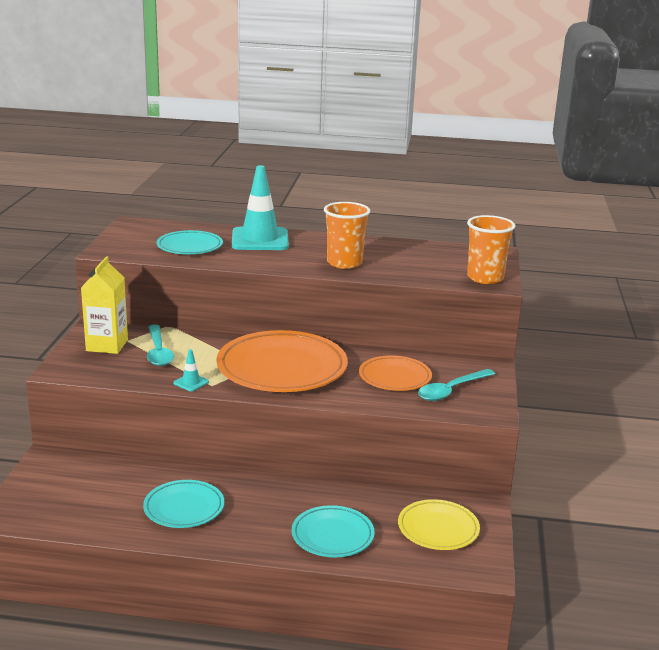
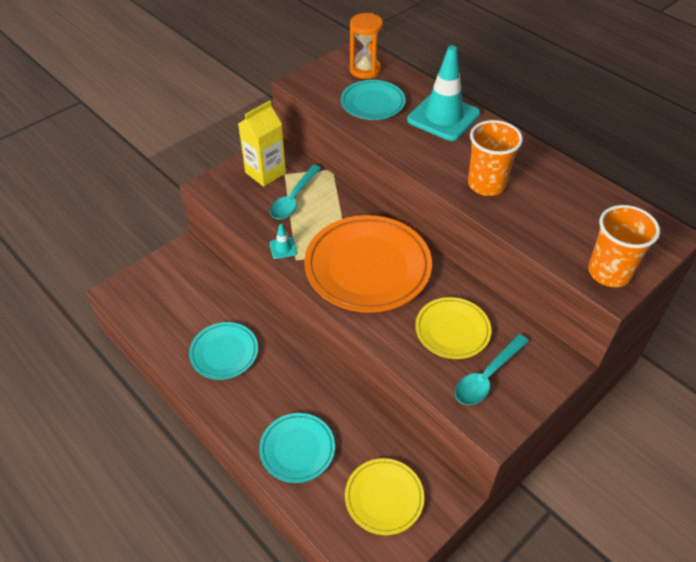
camera: 40 degrees right, 25 degrees up
orange plate [359,355,432,391] -> yellow plate [415,297,491,359]
turquoise spoon [418,369,495,401] -> turquoise spoon turned 45 degrees counterclockwise [455,334,529,405]
none -> orange hourglass [350,13,383,79]

